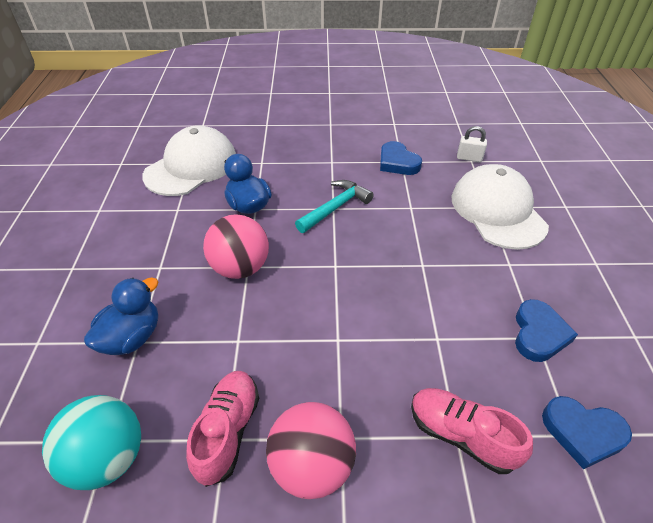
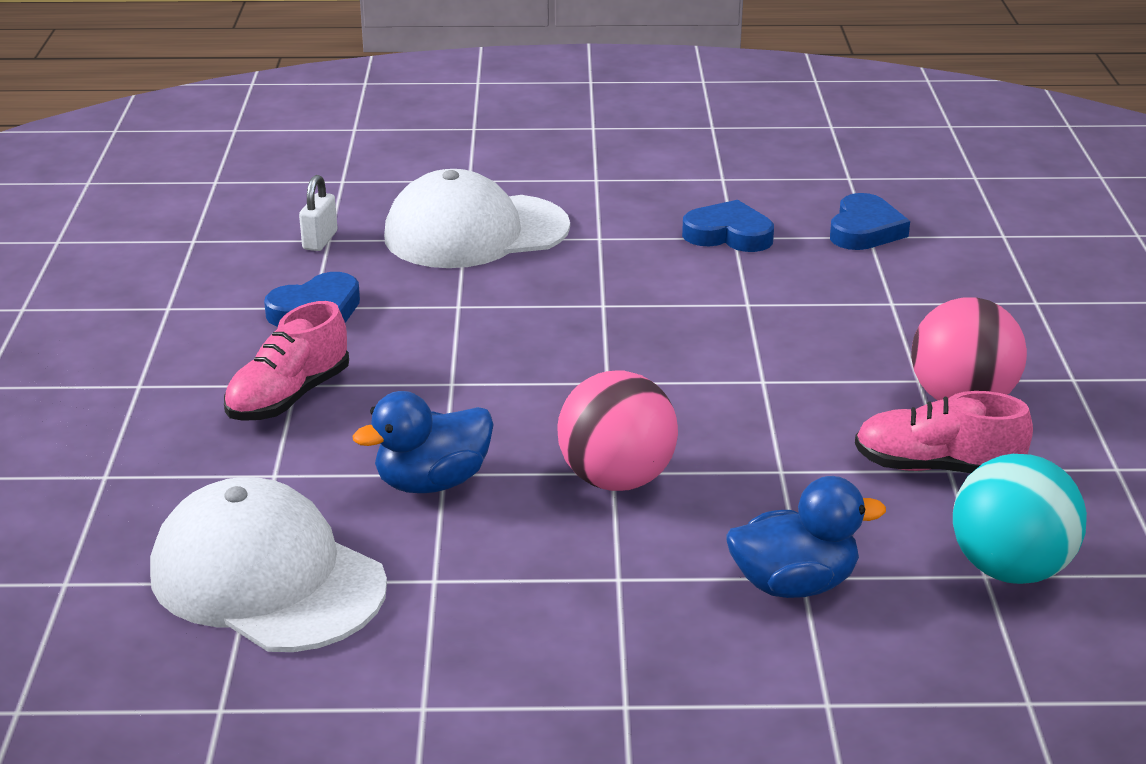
camera: 90 degrees left, 15 degrees down
blue duck [84,277,159,355] -> blue duck turned 135 degrees clockwise [727,476,886,598]
turquoise hammer [295,180,374,233] -> none
pink shoe [411,388,533,474] -> pink shoe moved to [224,301,349,421]

